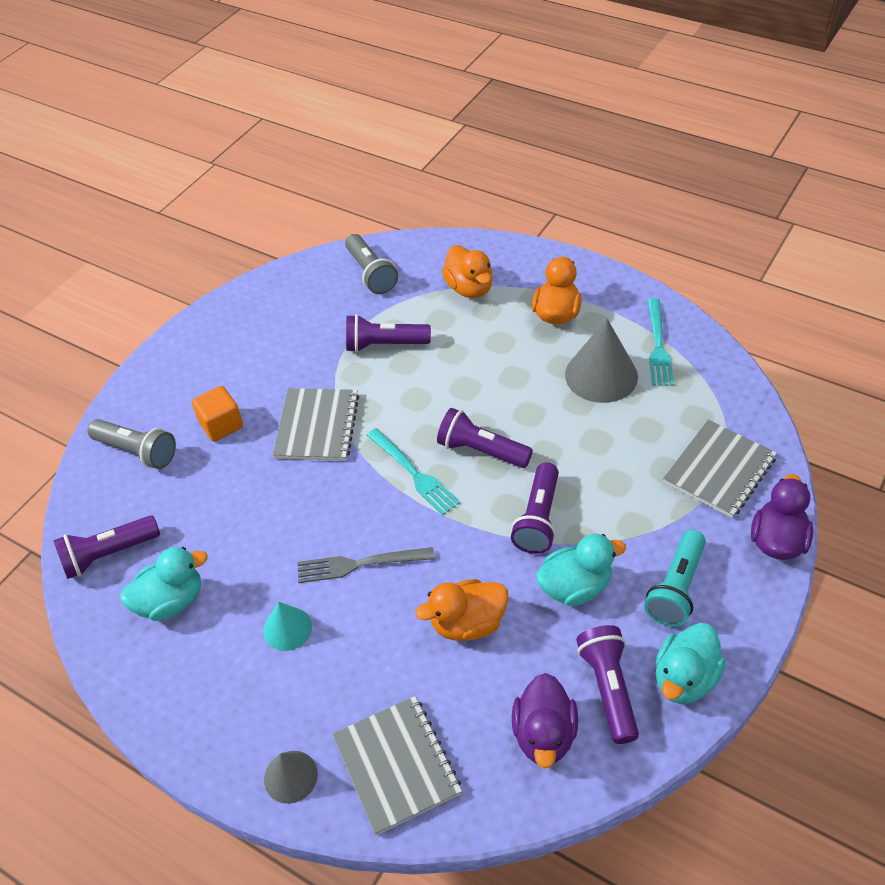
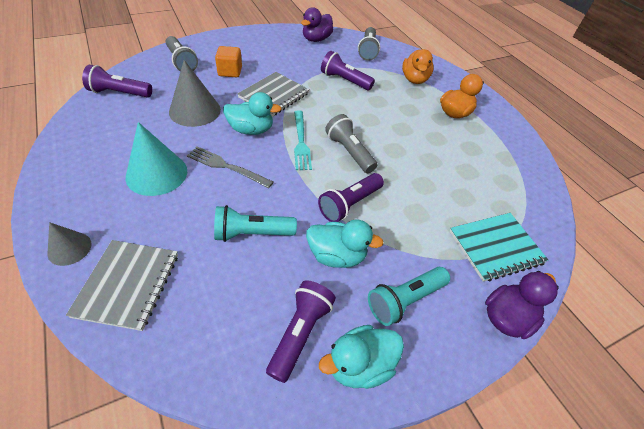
camera: 25 degrees right, 0 degrees up
turquoise duck [120,547,208,621] -> turquoise duck moved to [223,92,281,135]
turquoise cone [263,602,312,651] -> turquoise cone [126,122,187,196], size x1.75
orange duck [415,579,509,641] -> turquoise flashlight [214,205,297,242]
purple flashlight [437,408,533,468] -> grey flashlight [325,114,377,173]
purple duck [512,673,578,768] -> purple duck moved to [301,7,334,42]
grey cone [565,319,638,403] -> grey cone moved to [169,60,221,127]
turquoise fork [647,299,674,386] -> none
grey notebook [663,420,777,518] -> turquoise notebook [450,213,548,282]

